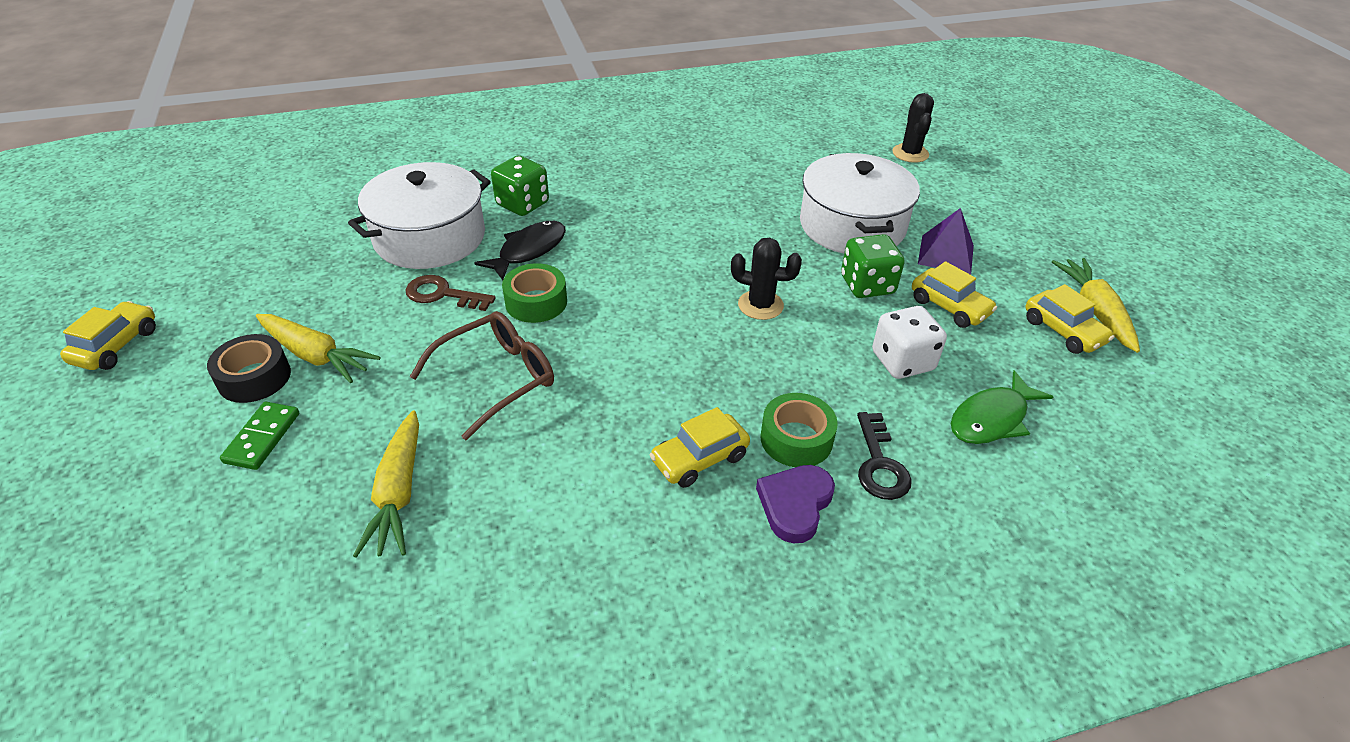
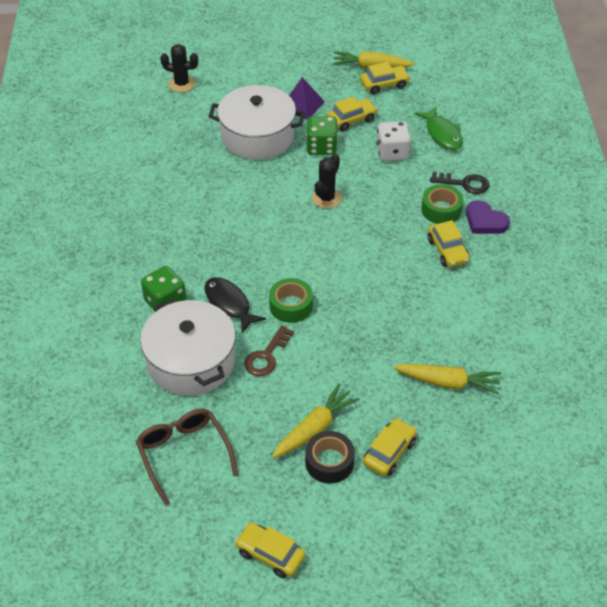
camera: 75 degrees left, 5 degrees up
green domino [220,402,299,470] -> yellow car [363,418,417,476]
brown glasses [410,311,554,440] -> brown glasses moved to [136,409,238,506]

